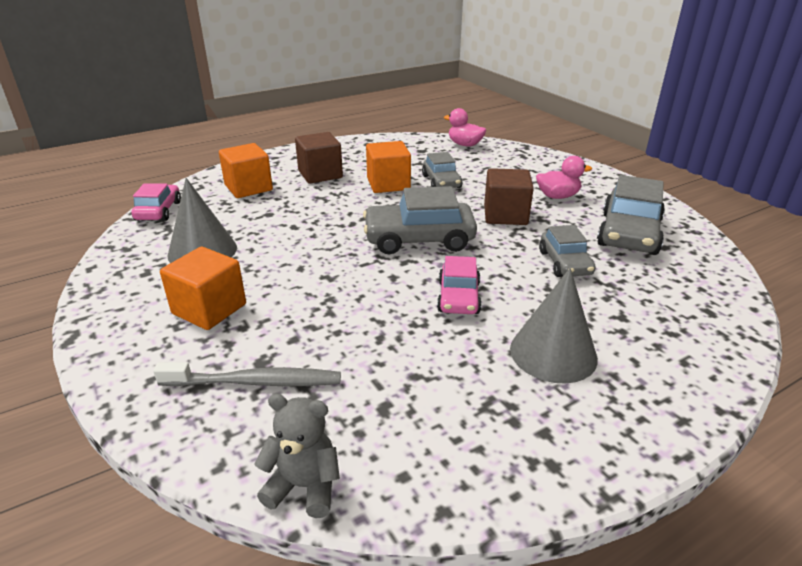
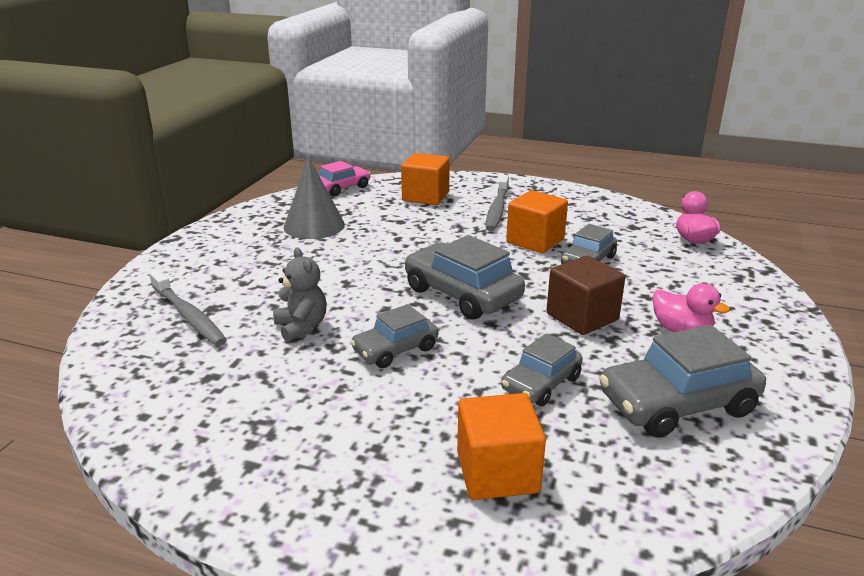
camera: 50 degrees right, 5 degrees down
orange cube [160,247,246,330] -> orange cube moved to [457,393,546,500]
grey teddy bear [254,394,340,518] -> grey teddy bear moved to [273,247,327,342]
brown cube [295,132,343,184] -> grey toothbrush [486,175,509,231]
pink car [437,256,482,314] -> grey car [350,304,438,368]
grey cone [510,268,598,384] -> none

